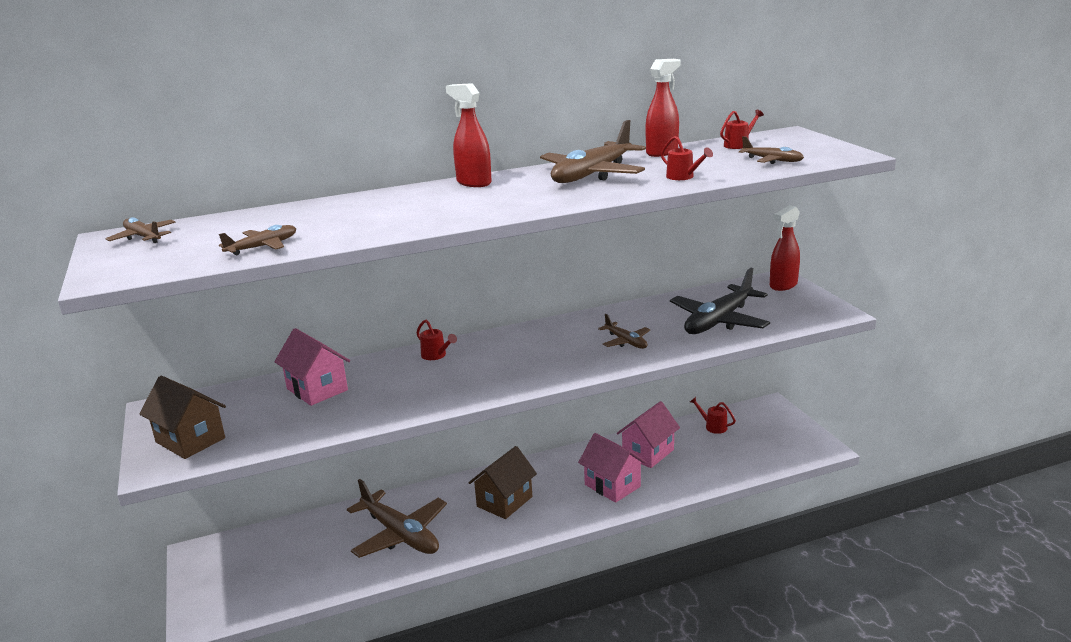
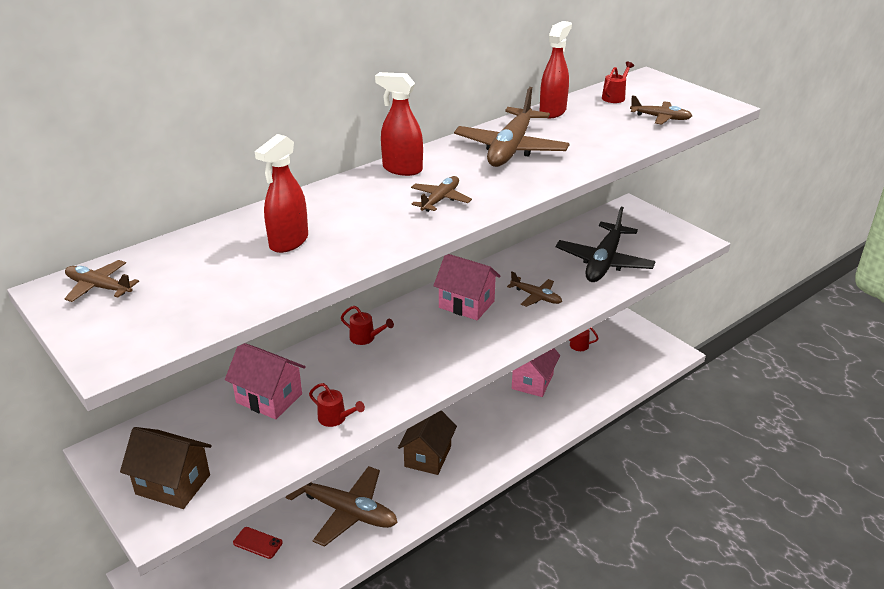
camera: 20 degrees left, 10 degrees up
brown plane [219,225,296,255] -> brown plane moved to [411,176,472,212]
pink house [578,433,646,503] -> pink house moved to [433,254,500,320]
red watering can [661,136,713,180] -> red watering can moved to [309,383,365,427]
red spray bottle [770,205,800,291] -> red spray bottle moved to [255,134,308,253]
none -> red phone [233,527,283,559]

